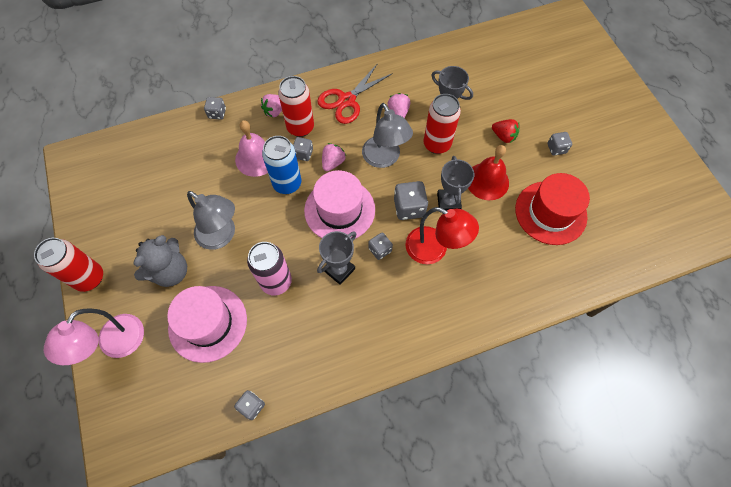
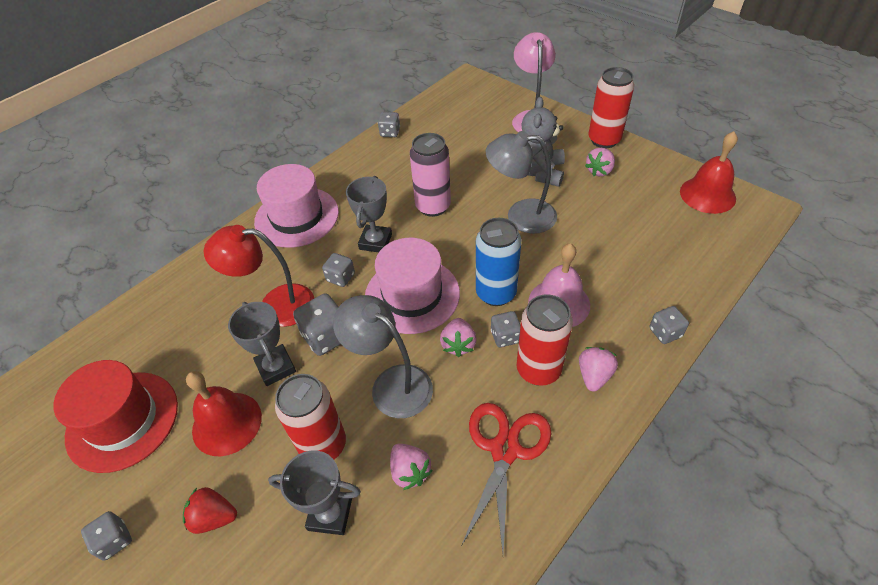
camera: 155 degrees right, 15 degrees down
pink hat [167,286,247,363] -> pink hat moved to [254,164,339,248]
none -> pink strawberry [585,148,615,176]
none -> red bell [680,131,738,214]

